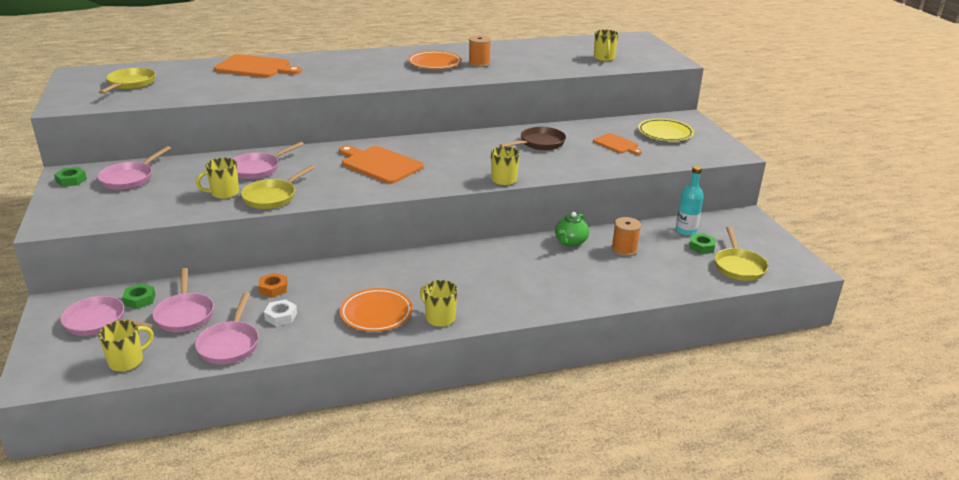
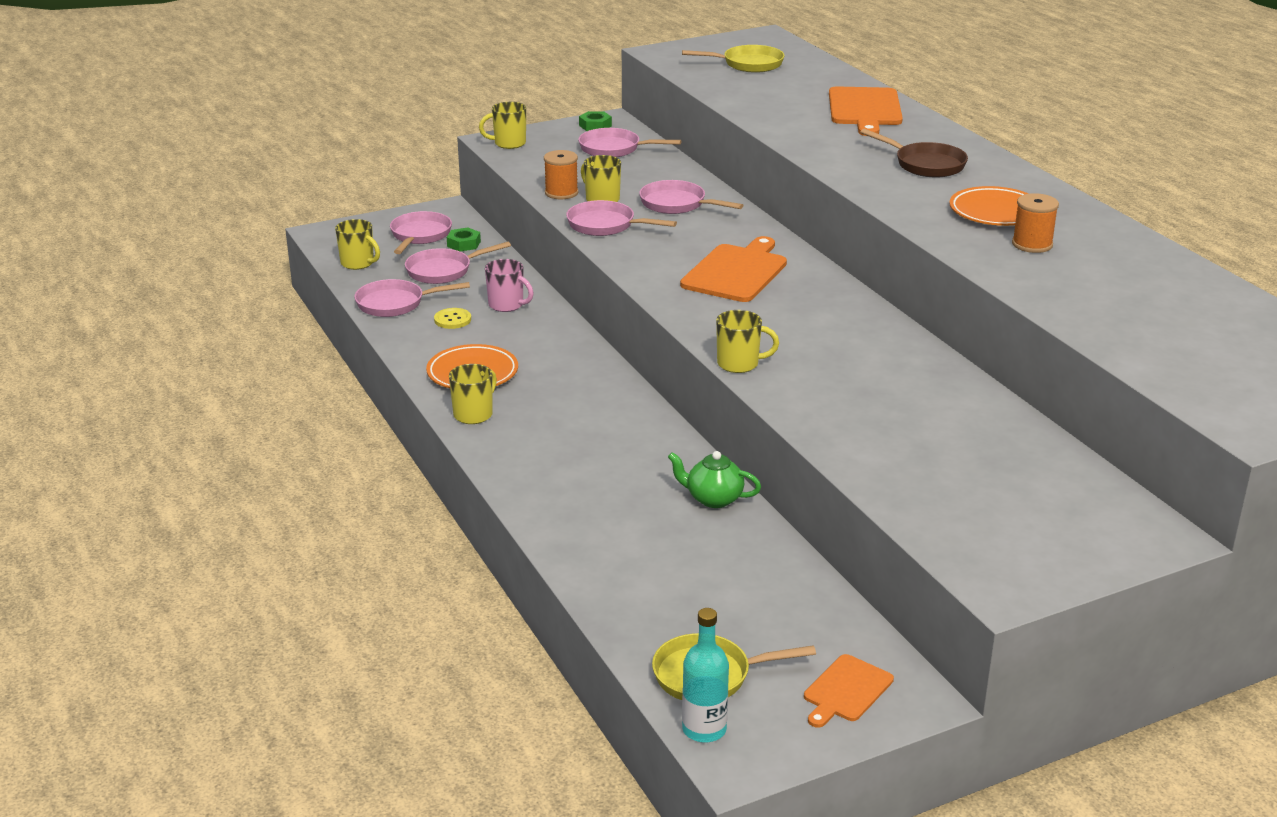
camera: 80 degrees right, 0 degrees up
yellow pan [241,165,316,209] -> pink pan [566,200,677,236]
orange nut [258,273,288,298] -> pink mug [485,259,534,312]
white nut [264,299,297,326] -> yellow button [434,308,471,329]
brown pan [499,127,566,150] -> brown pan moved to [860,129,968,177]
orange cutting board [593,133,642,155] -> orange cutting board moved to [804,654,894,727]
yellow mug [594,29,619,61] -> yellow mug moved to [479,102,526,149]
orange spool [611,217,641,256] -> orange spool moved to [544,150,578,199]
yellow plate [638,118,694,141] -> none
turquoise bottle [676,166,704,236] -> turquoise bottle moved to [682,608,729,743]
green nut [689,233,716,254] -> none

